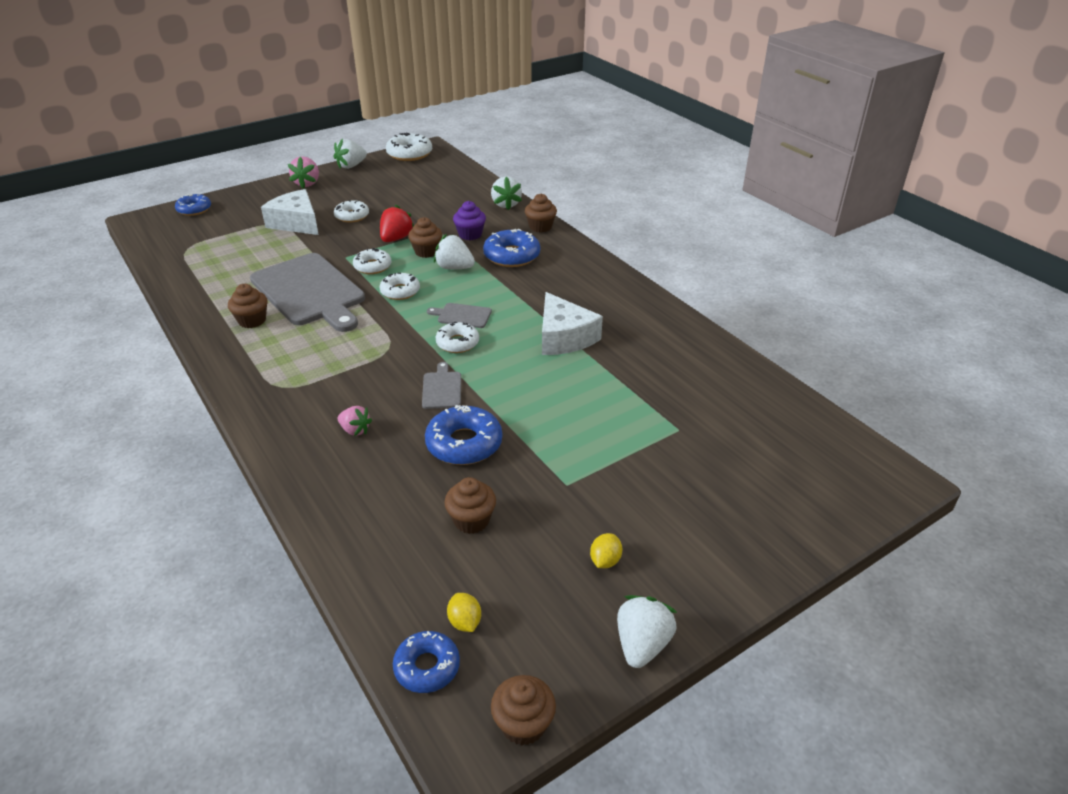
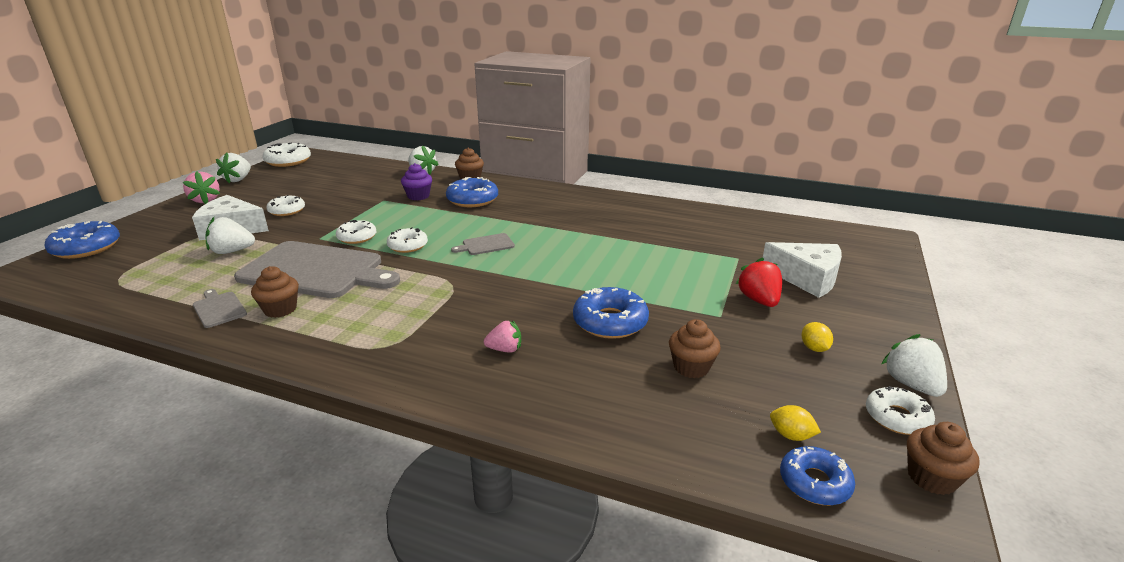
camera: 35 degrees left, 10 degrees down
blue donut [175,194,211,216] -> blue donut [44,221,120,259], size x1.52
red strawberry [380,205,414,242] -> red strawberry moved to [736,257,782,307]
brown cupcake [408,217,442,258] -> none
grey cutting board [422,362,461,409] -> grey cutting board moved to [193,289,247,328]
white strawberry [434,234,475,269] -> white strawberry moved to [206,217,255,254]
white donut [435,322,479,353] -> white donut moved to [866,386,935,435]
white cheese [542,292,603,355] -> white cheese moved to [763,242,842,298]

